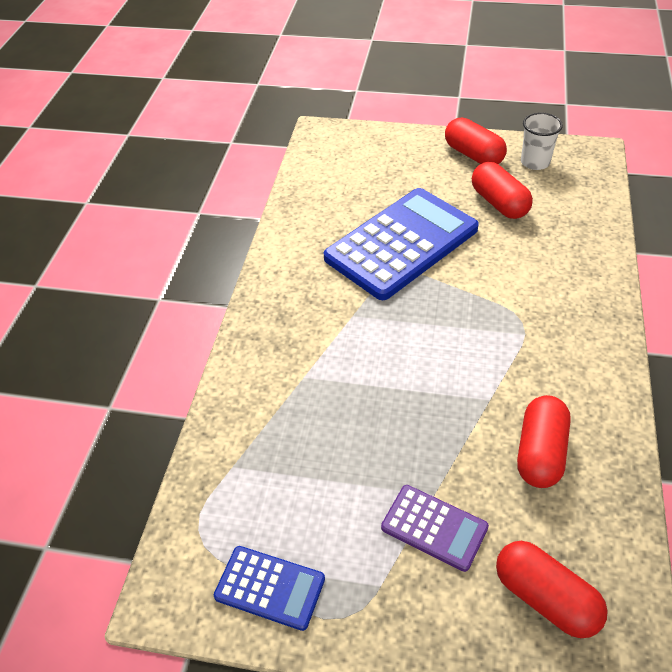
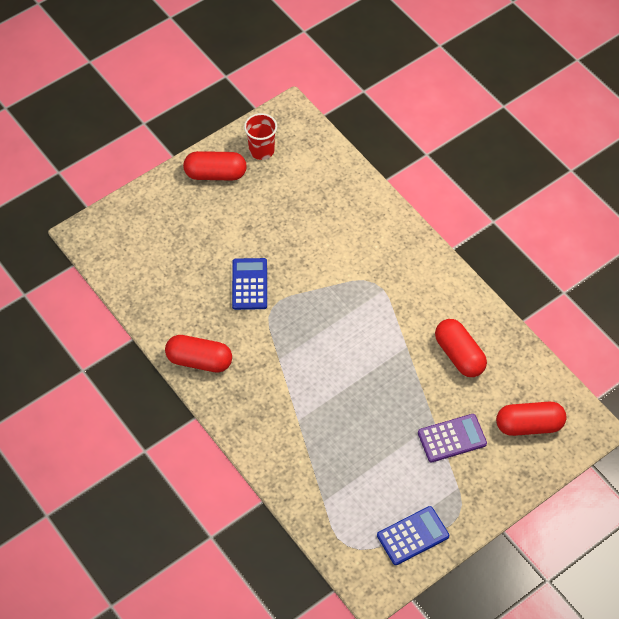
camera: 50 degrees left, 10 degrees up
blue calculator [324,188,479,300] -> blue calculator [232,258,267,310], size x0.49
red capsule [472,162,533,219] -> red capsule moved to [165,335,232,372]
white cup [521,112,563,170] -> red cup [244,113,277,160]

